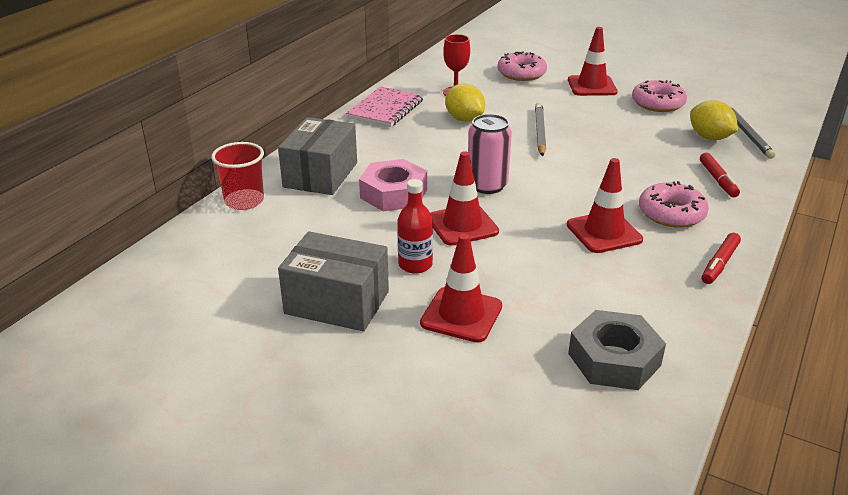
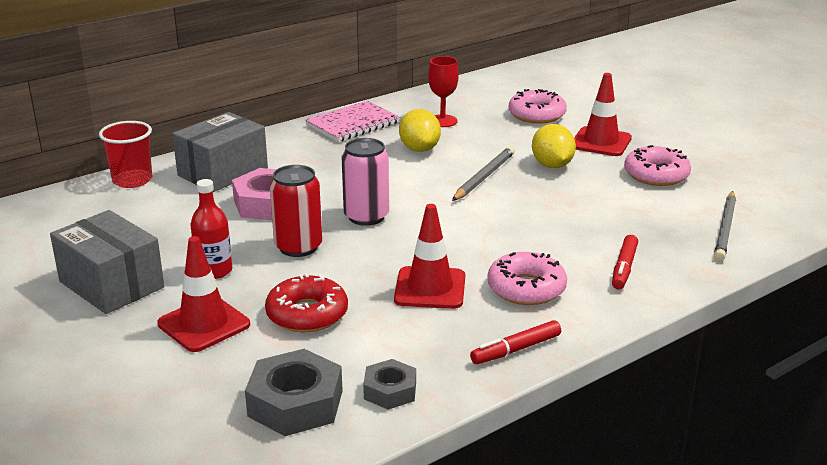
camera: 25 degrees right, 5 degrees down
red traffic cone [430,151,499,246] -> red can [270,165,322,257]
yellow lemon [690,100,738,140] -> yellow lemon moved to [532,124,576,168]
none -> red donut [265,273,348,332]
none -> grey nut [363,359,416,410]

